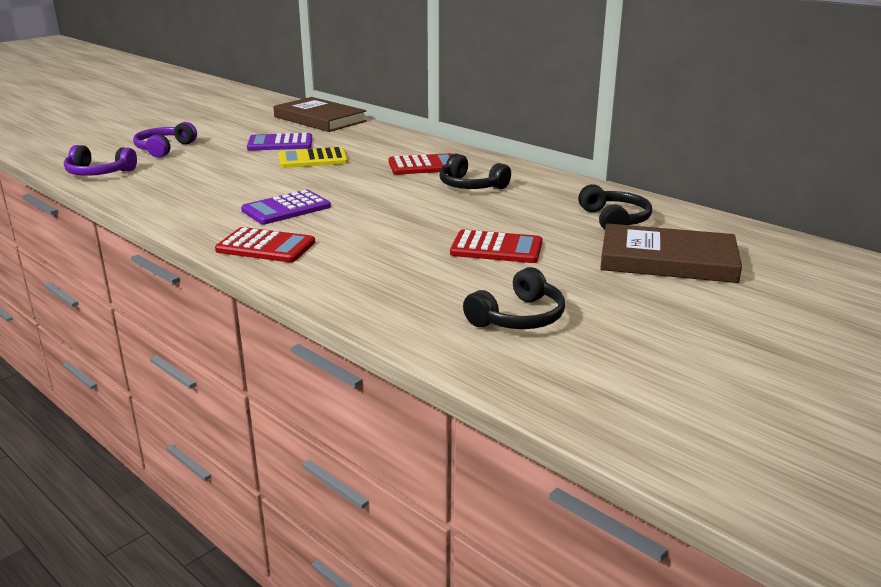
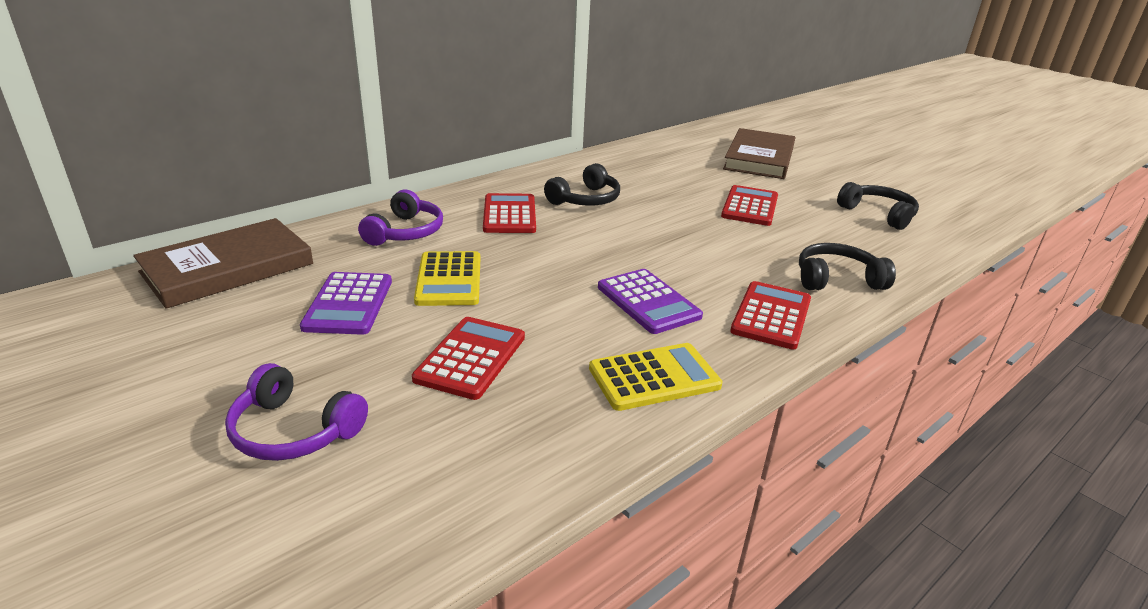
camera: 85 degrees left, 5 degrees up
purple headphones [64,145,137,176] -> purple headphones moved to [358,190,443,246]
black headphones [578,184,652,230] -> black headphones moved to [799,243,896,290]
none -> red calculator [412,317,525,400]
none -> yellow calculator [589,343,723,411]

